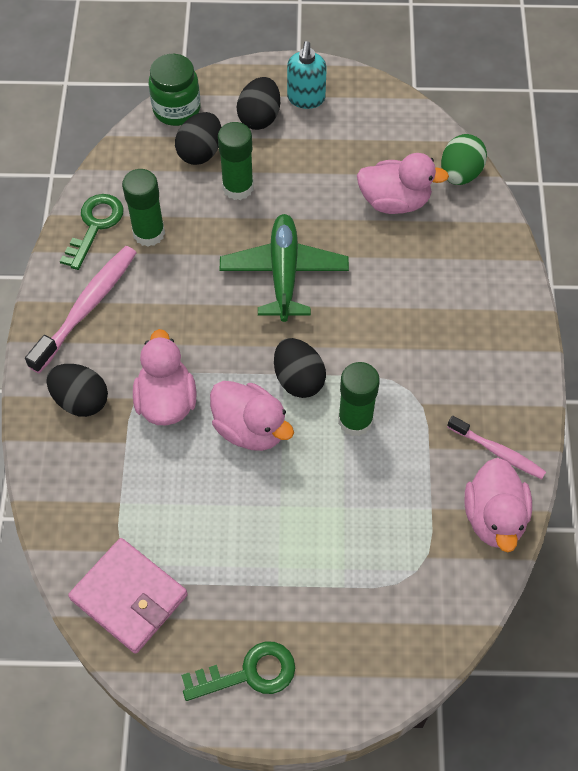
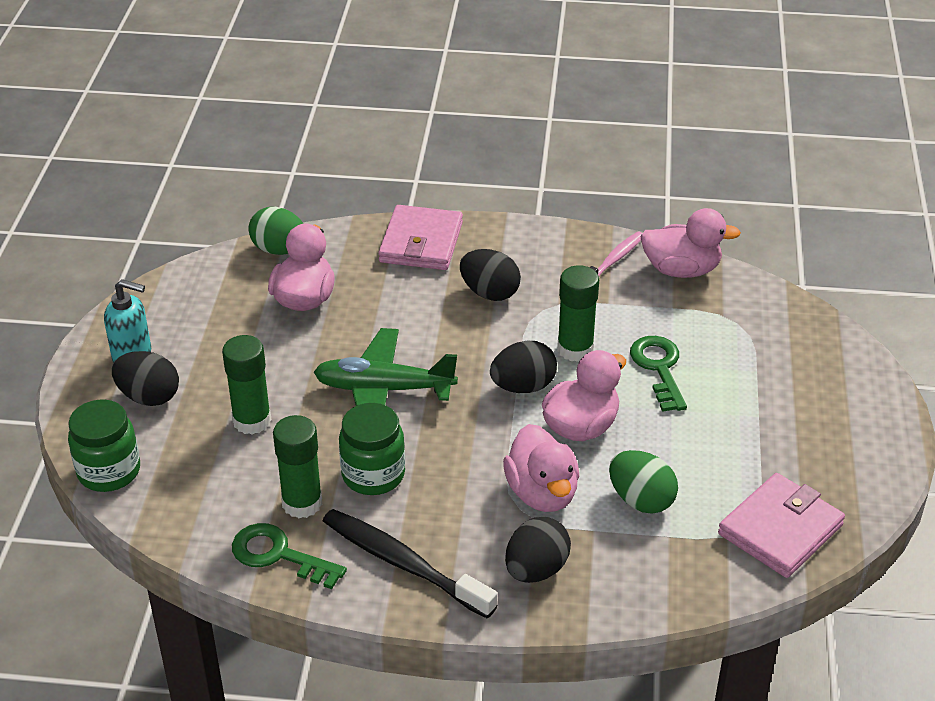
camera: 85 degrees left, 20 degrees down
pink toothbrush [25,246,136,373] -> black toothbrush [323,509,498,618]
pink duck [133,329,196,425] -> pink duck turned 105 degrees counterclockwise [503,424,580,512]
black egg [175,112,221,165] -> black egg moved to [460,249,521,301]
green key [181,642,295,701] -> green key moved to [630,336,687,412]
none -> green jar [339,403,405,495]
none -> pink wallet [378,205,463,270]
none -> green egg [609,450,678,513]

